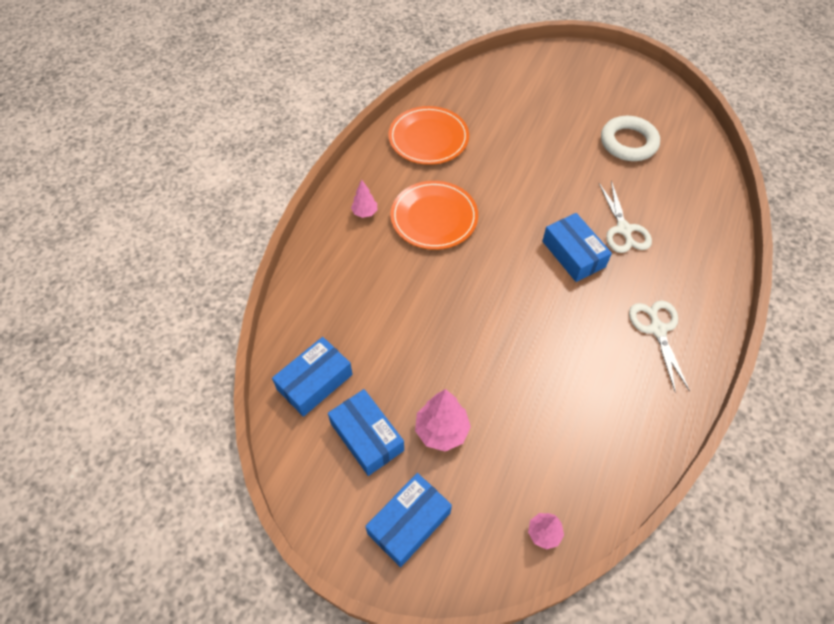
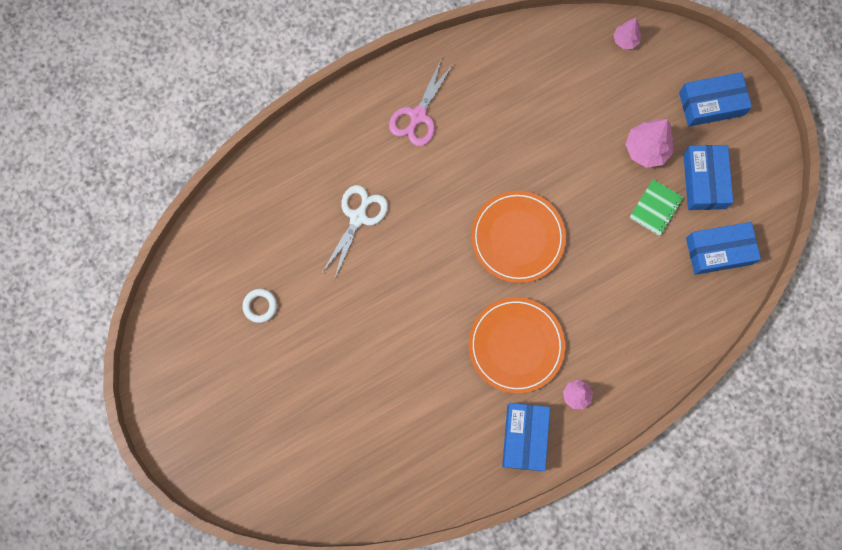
camera: 145 degrees left, 20 degrees up
orange plate [389,106,469,165] -> orange plate moved to [471,191,566,283]
blue box [542,213,612,282] -> blue box moved to [502,403,550,471]
white ring [601,116,660,161] -> white ring [242,289,277,323], size x0.51
white scissors [629,300,690,391] -> pink scissors [389,58,454,146]
none -> green notebook [629,179,684,236]

